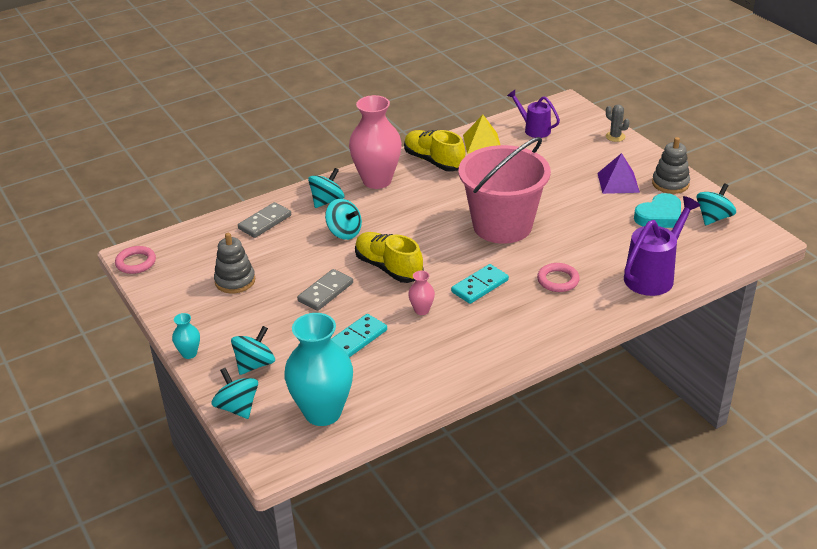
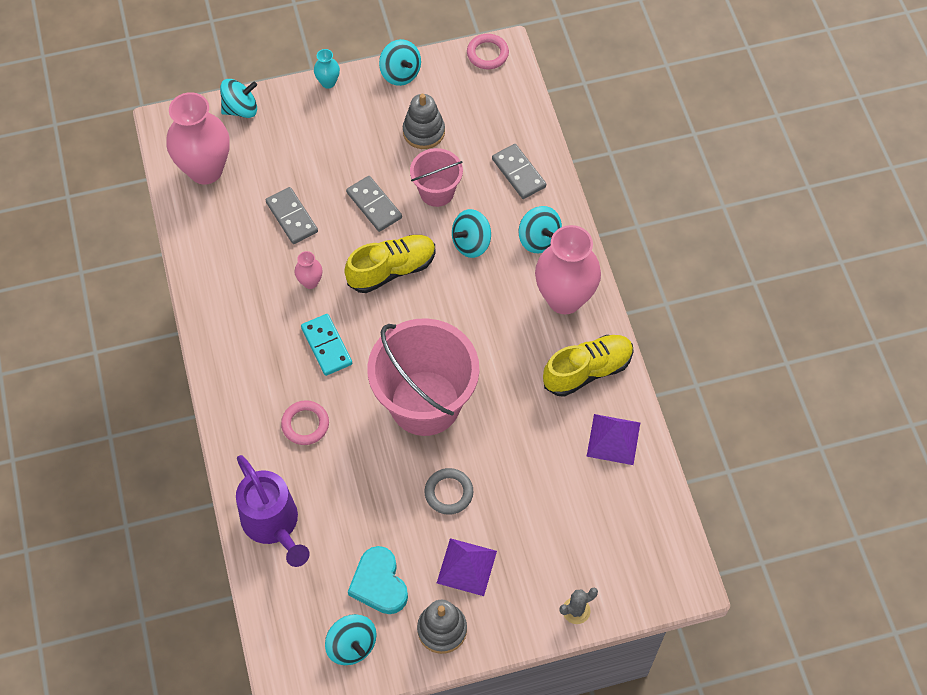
camera: 105 degrees right, 25 degrees up
turquoise spinning top [231,326,275,375] -> turquoise spinning top moved to [379,39,421,86]
turquoise vase [284,313,353,426] -> pink vase [166,92,230,185]
turquoise domino [331,314,387,357] -> grey domino [266,187,318,244]
yellow pyramid [463,115,500,154] -> purple pyramid [586,414,640,465]
purple watering can [507,90,560,138] -> none
none -> pink bucket [410,148,463,207]
none -> grey ring [424,468,473,515]

